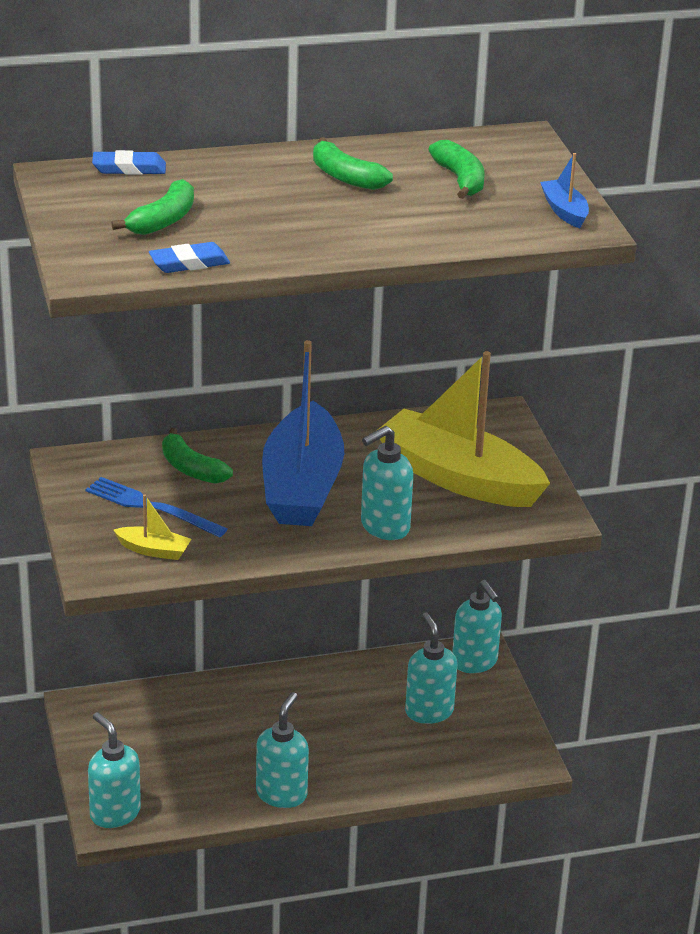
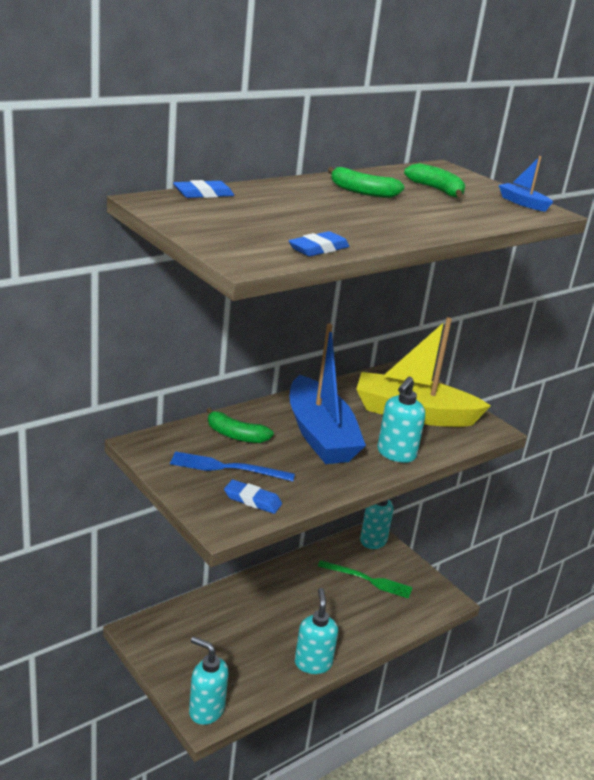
camera: 25 degrees left, 5 degrees down
green banana [111,179,194,235] -> none
yellow boat [114,494,191,560] -> blue eraser [224,479,282,514]
turquoise soap dispenser [405,612,457,724] -> green fork [318,560,413,599]

